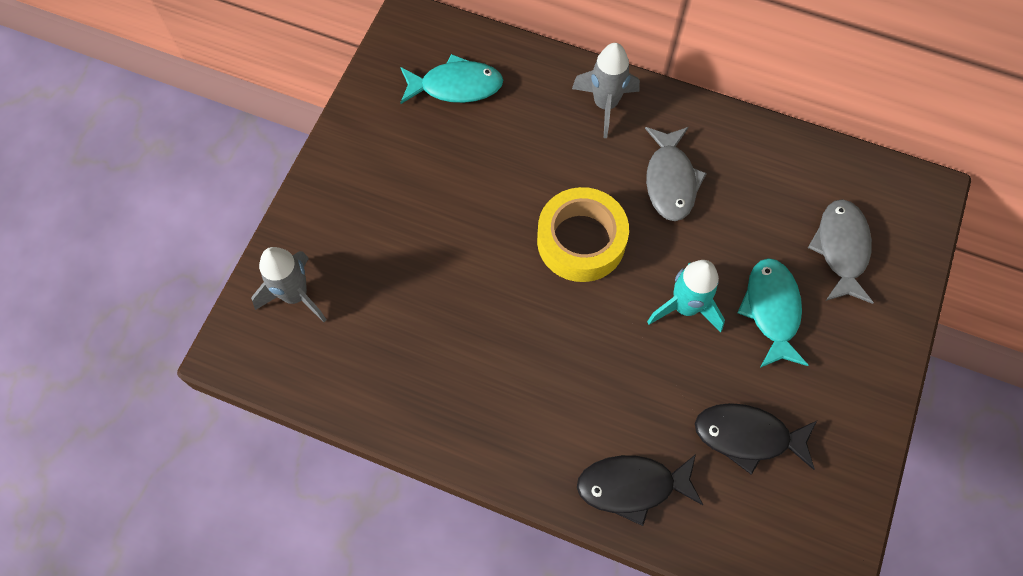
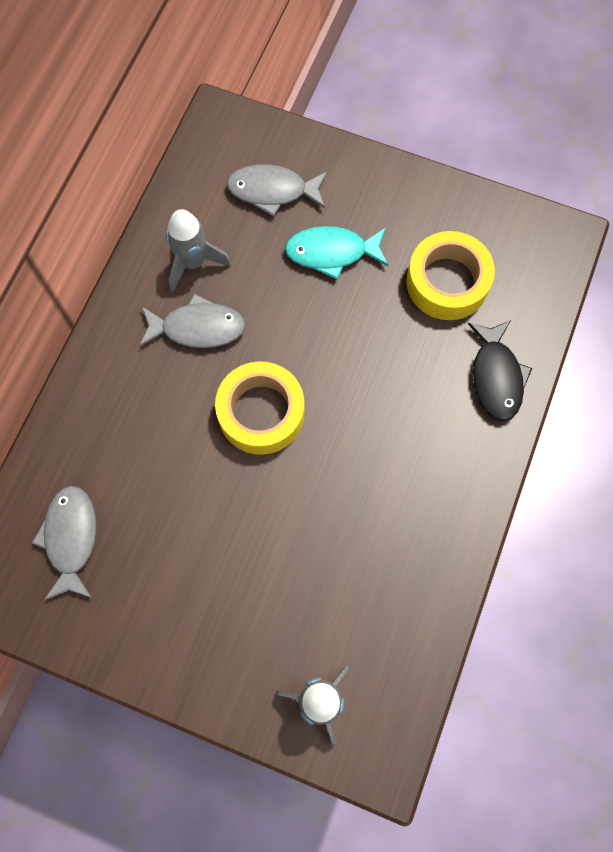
camera: 90 degrees left, 5 degrees up
turquoise fish [400,54,503,104] -> grey fish [32,486,97,600]
grey rocket [572,43,640,138] -> grey rocket moved to [166,209,231,293]
turquoise rocket [647,260,725,332] -> none
black fish [695,403,817,475] -> yellow tape [406,231,495,320]

